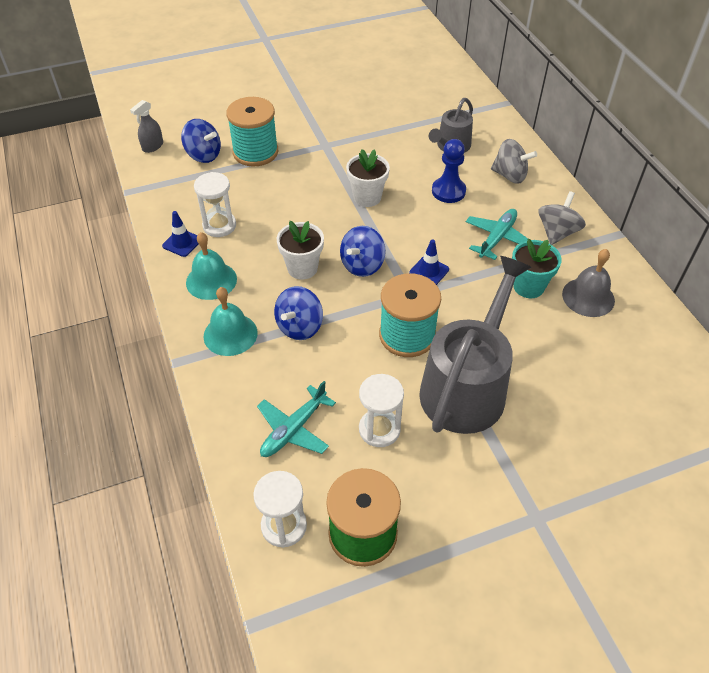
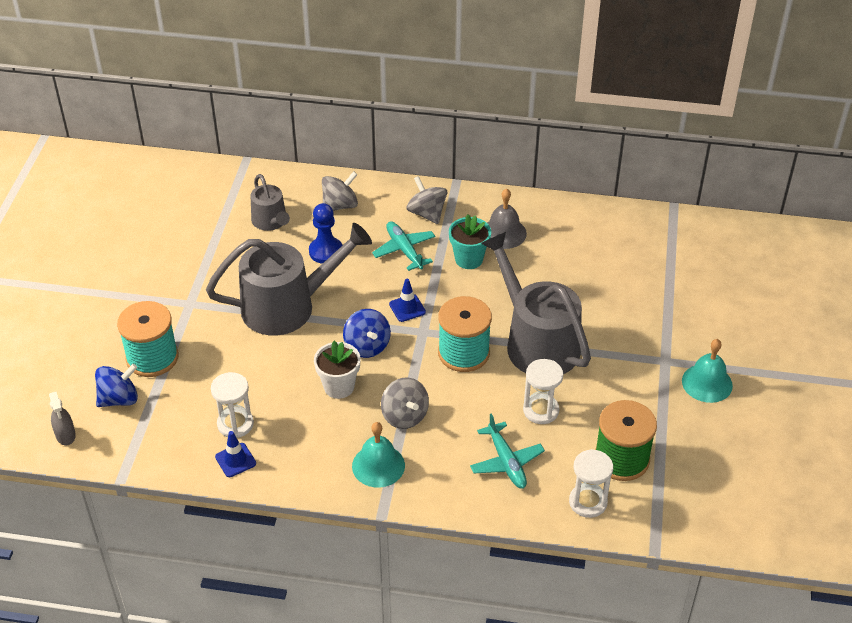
camera: 60 degrees left, 5 degrees down
turquoise bell [186,232,237,300] -> turquoise bell moved to [682,339,733,403]
blue spinning top [274,286,323,340] -> grey spinning top [381,377,429,429]
white flower pot [346,149,390,207] -> grey watering can [206,223,372,336]

